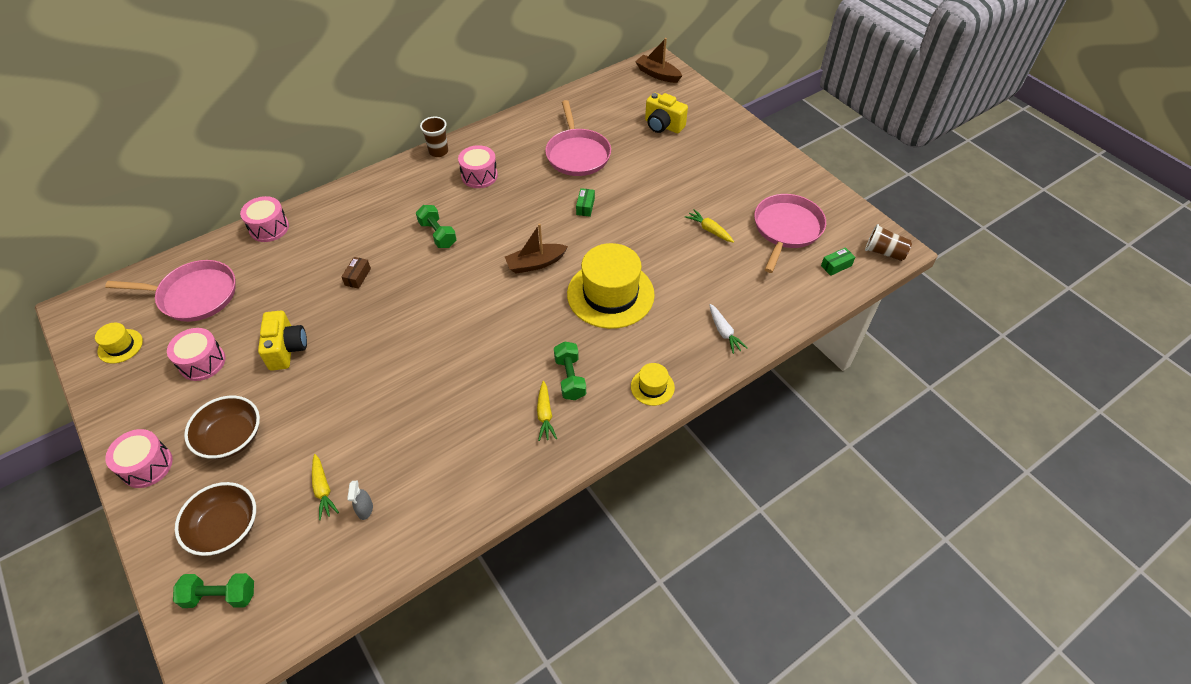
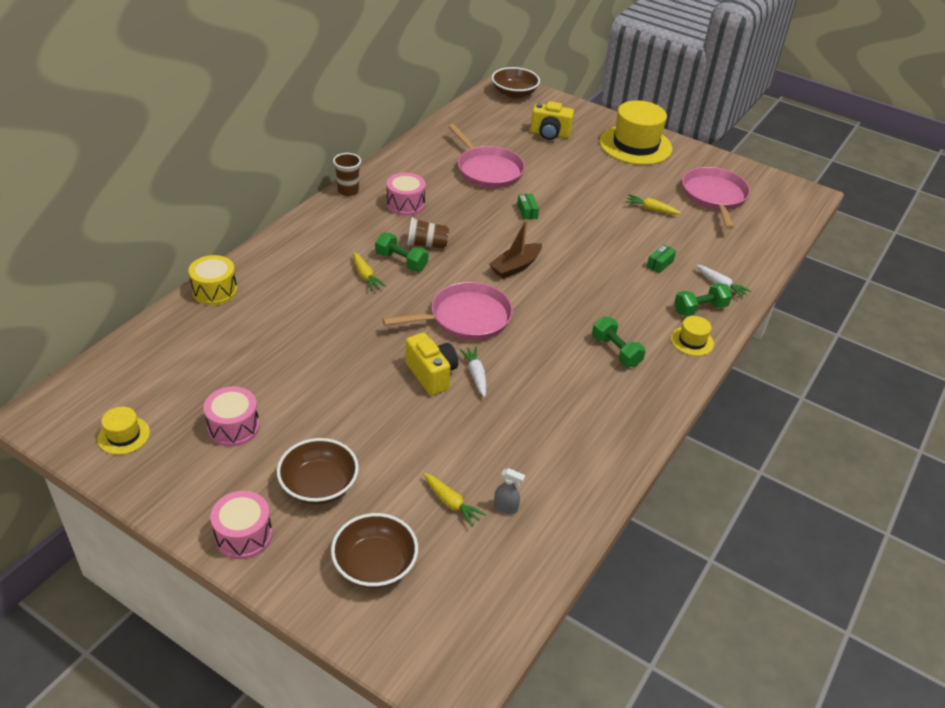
camera: 25 degrees left, 10 degrees down
pink pan [105,260,235,322] -> pink pan moved to [383,282,513,340]
green dumbbell [173,573,254,608] -> green dumbbell moved to [674,283,732,316]
pink drum [240,196,289,242] -> yellow drum [188,255,237,305]
yellow camera [258,310,307,371] -> yellow camera moved to [405,333,458,396]
brown box [341,257,371,289] -> none
grey spray bottle [347,481,373,520] -> grey spray bottle turned 45 degrees counterclockwise [494,468,525,514]
yellow carrot [537,381,557,441] -> yellow carrot moved to [353,252,386,291]
yellow hat [567,243,655,329] -> yellow hat moved to [600,100,672,165]
brown boat [635,38,682,83] -> brown bowl [492,67,540,98]
green box [821,247,855,276] -> green box moved to [647,244,676,273]
brown cup [865,224,912,261] -> brown cup moved to [407,217,449,249]
none -> white carrot [459,347,486,397]

